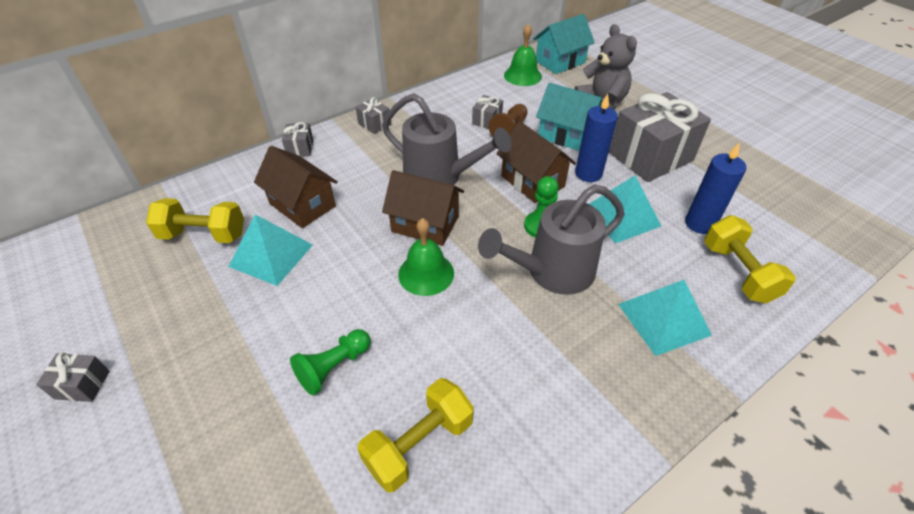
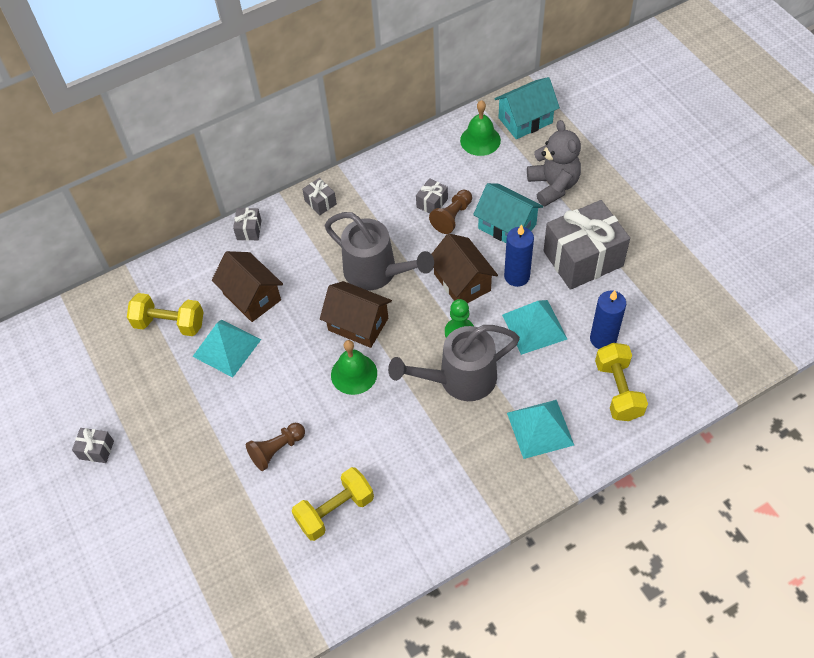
camera: 10 degrees right, 10 degrees up
green pawn [290,329,371,396] -> brown pawn [246,423,305,471]

